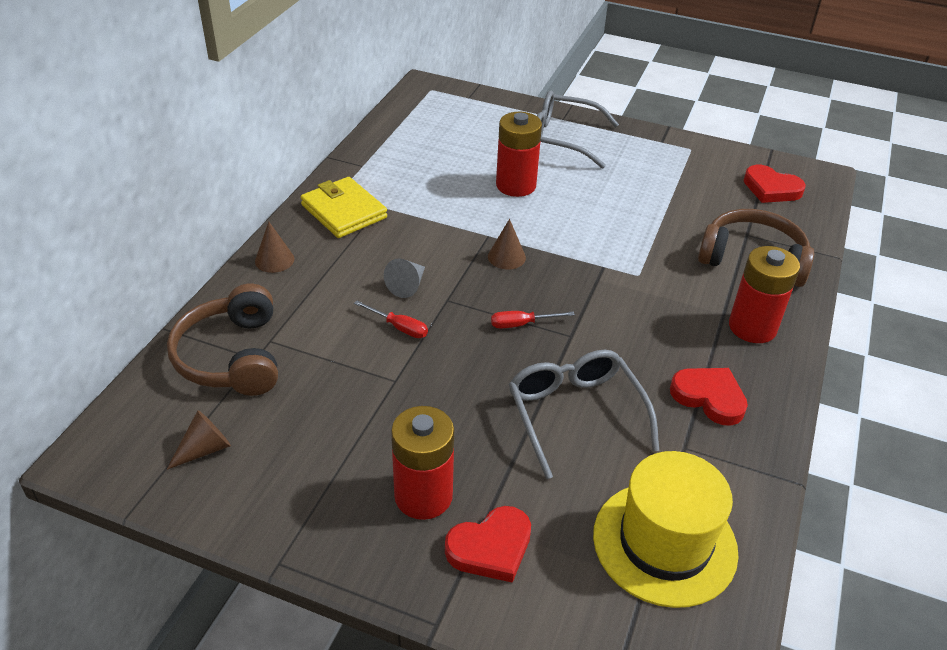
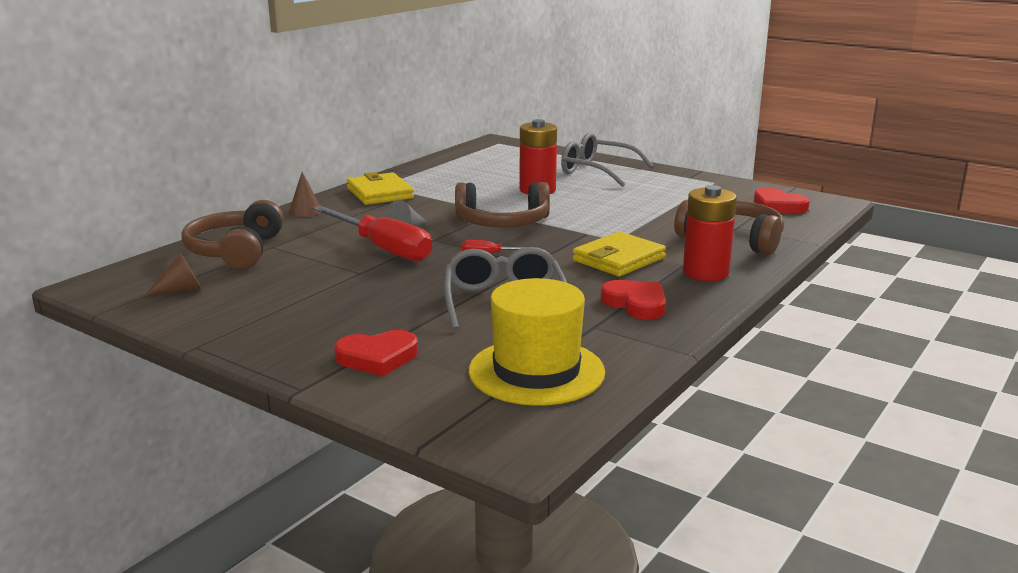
camera: 15 degrees right, 20 degrees down
red screwdriver [354,301,428,338] -> red screwdriver [313,206,432,261], size x2.32
red battery [391,406,454,520] -> none
brown cone [488,219,526,269] -> brown headphones [455,182,550,227]
none -> yellow wallet [573,232,666,276]

